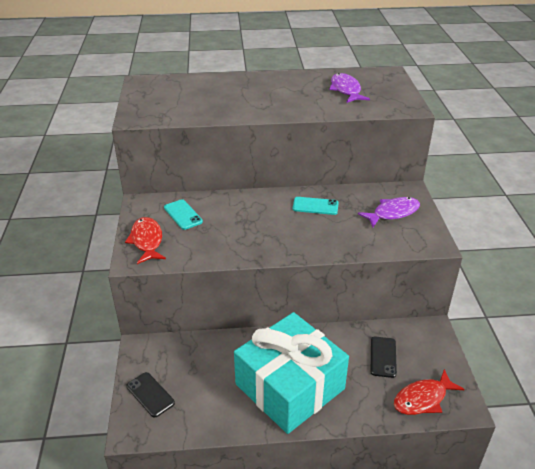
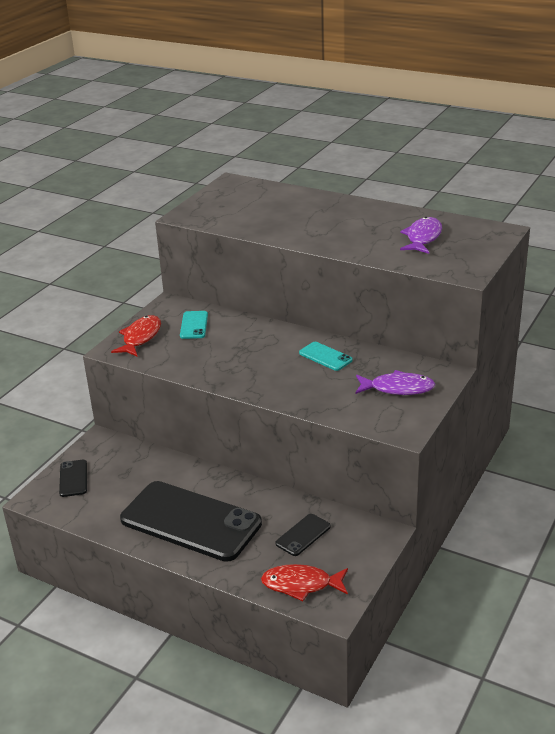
camera: 35 degrees right, 5 degrees down
turquoise gift [234,312,349,434] -> black phone [120,481,262,562]

